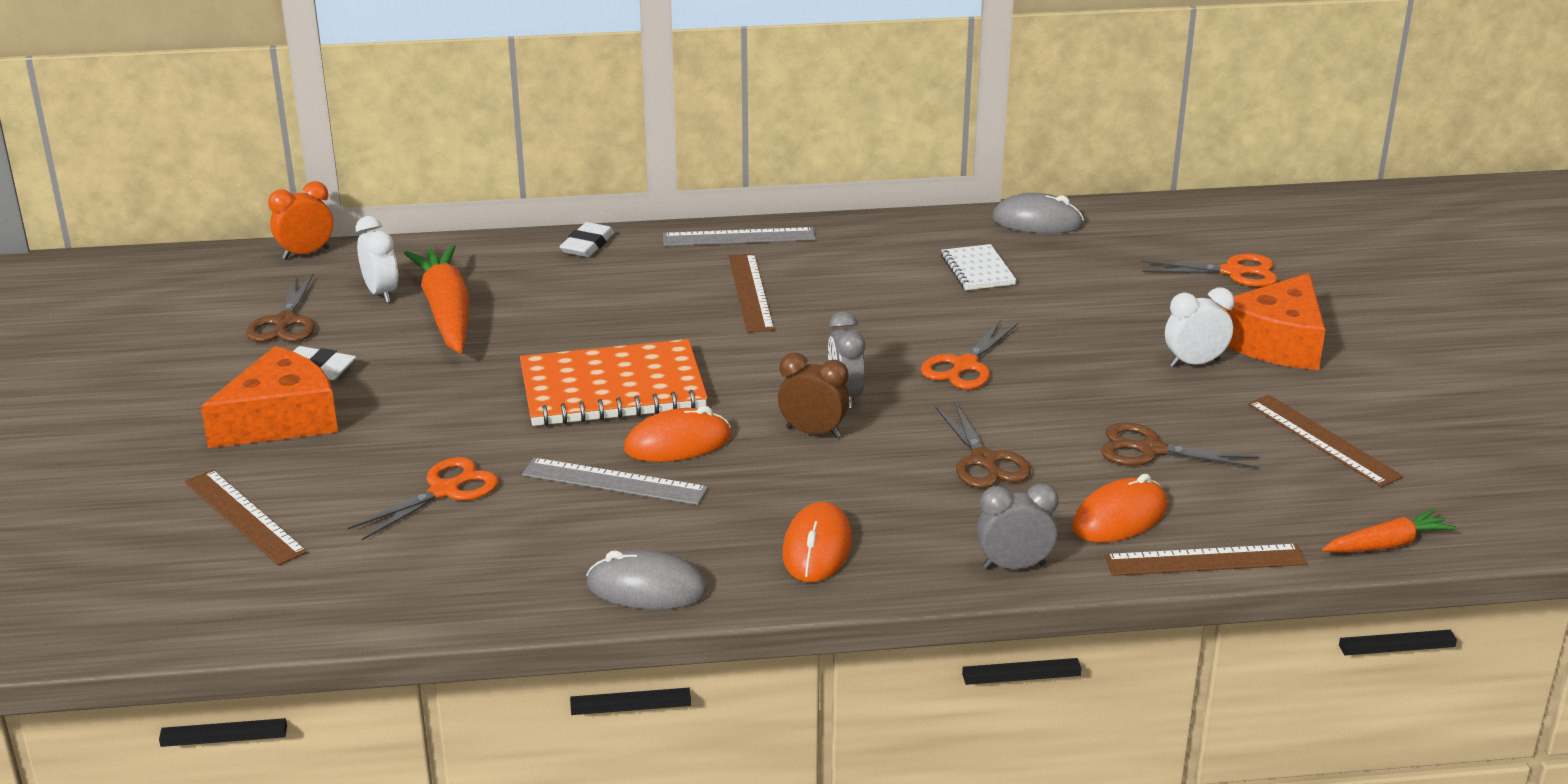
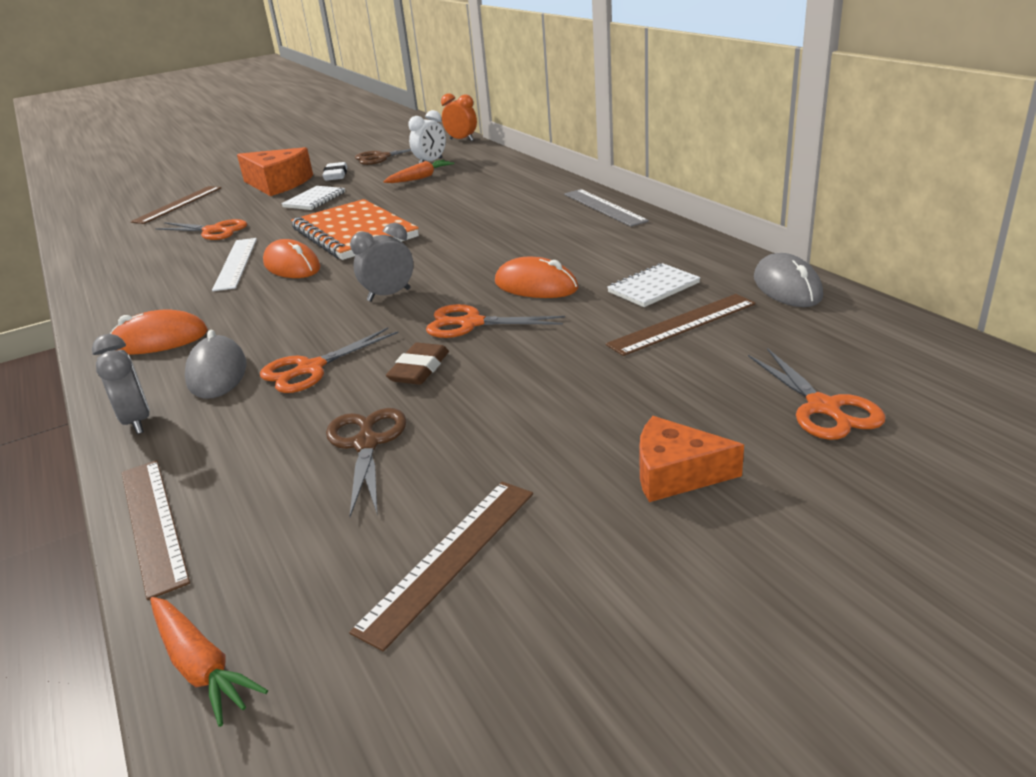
camera: 70 degrees right, 0 degrees up
orange carrot [404,245,469,353] -> orange carrot [383,160,454,183], size x0.55
grey ruler [522,458,708,505] -> white ruler [212,238,257,291]
white eraser [559,222,615,257] -> none
grey mouse [586,550,708,610] -> grey mouse moved to [185,330,247,399]
brown ruler [729,254,774,332] -> brown ruler moved to [606,294,756,356]
brown clock [778,353,850,438] -> none
brown scissors [935,402,1031,488] -> orange scissors [260,327,398,393]
orange mouse [1072,474,1168,543] -> orange mouse moved to [495,257,578,298]
white clock [1165,288,1234,368] -> none
orange cheese [1222,273,1325,370] -> orange cheese [639,416,744,502], size x0.63
none -> white notebook [281,186,345,210]
none -> brown eraser [386,342,449,385]

